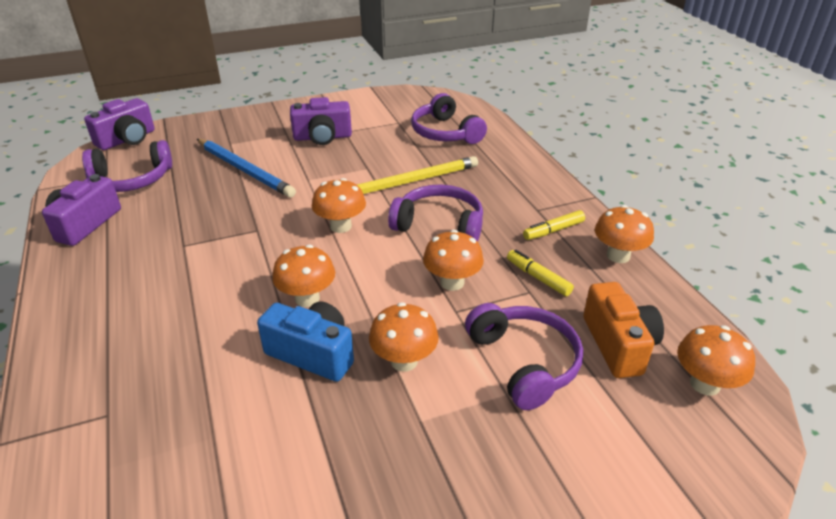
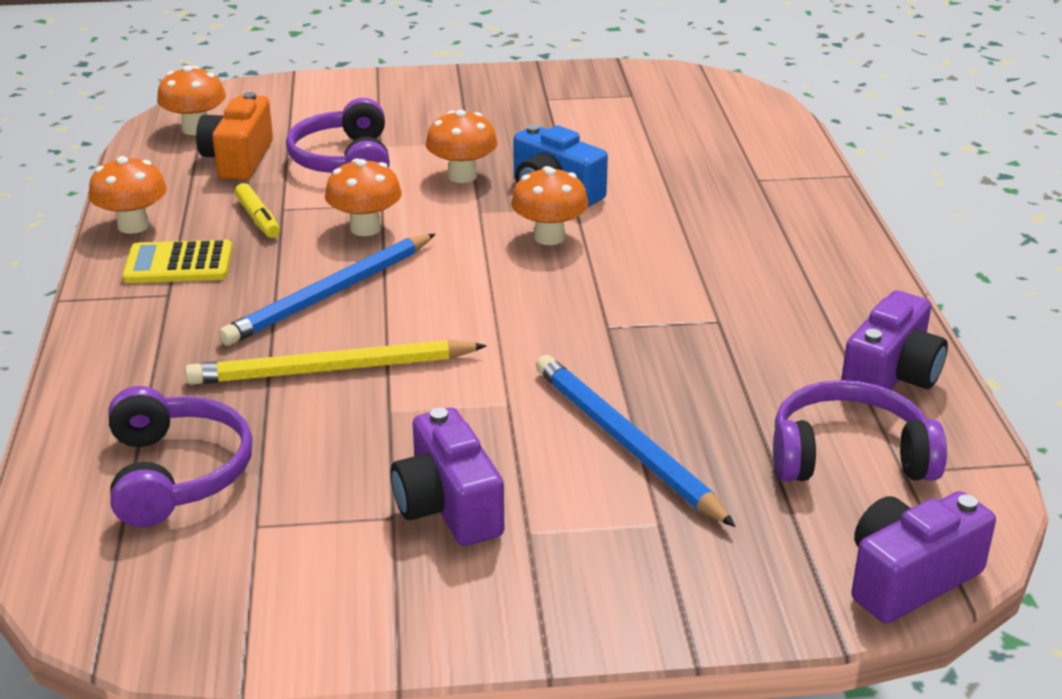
camera: 165 degrees left, 5 degrees down
purple camera [290,97,352,145] -> purple camera turned 120 degrees counterclockwise [391,408,504,546]
orange mushroom [312,178,366,233] -> none
purple headphones [388,185,483,242] -> blue pencil [218,234,435,346]
yellow marker [523,210,585,240] -> yellow calculator [122,240,232,283]

